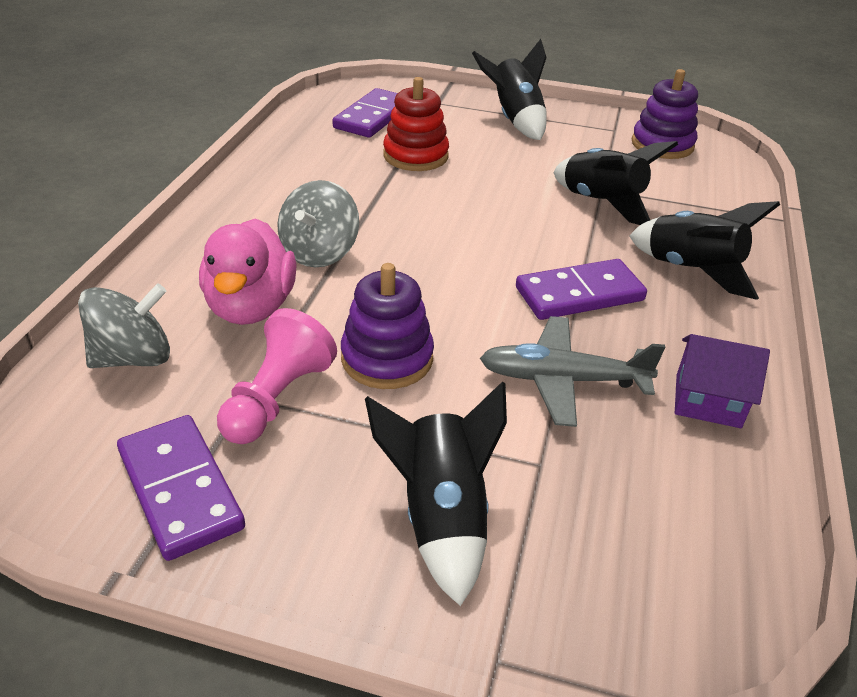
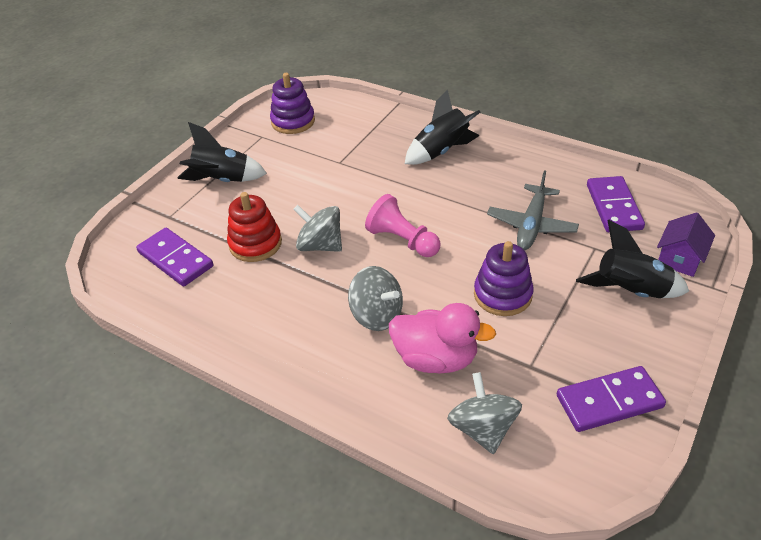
camera: 70 degrees left, 5 degrees up
pink pawn [217,308,337,444] -> pink pawn moved to [365,194,441,257]
purple domino [516,259,647,320] -> purple domino moved to [587,176,645,232]
black rocket [553,141,678,225] -> none
purple house [675,334,770,428] -> purple house moved to [657,212,715,277]
none -> grey spinning top [293,205,342,252]

